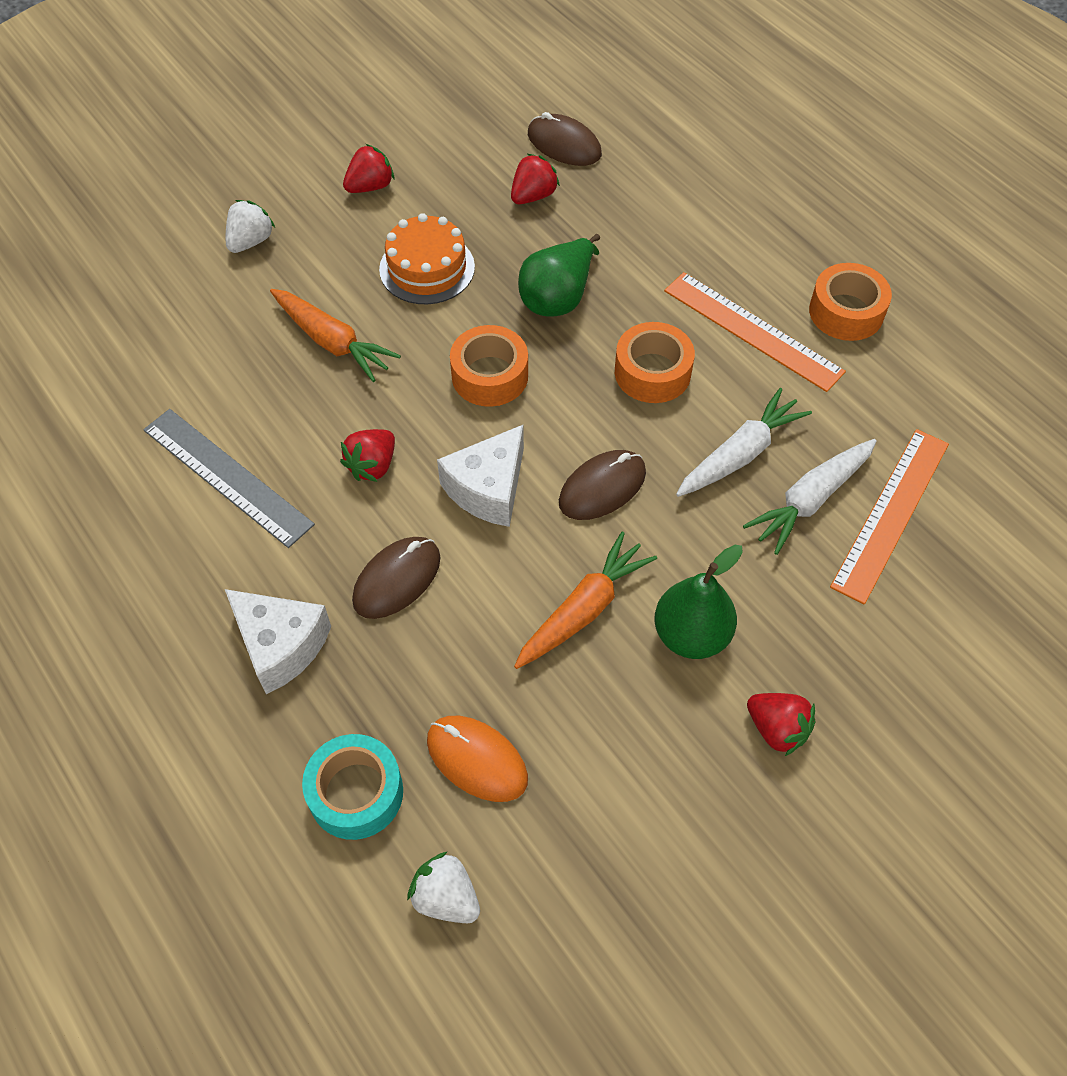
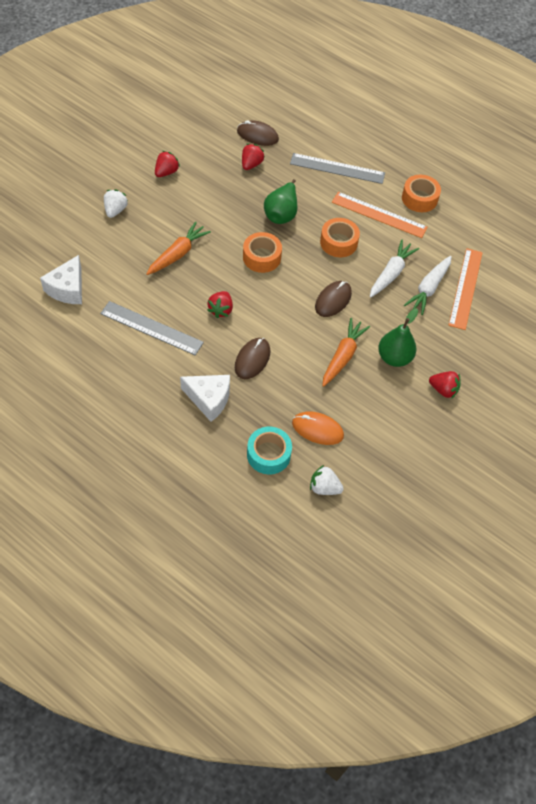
camera: 20 degrees left, 0 degrees up
orange carrot [270,289,401,382] -> orange carrot turned 75 degrees counterclockwise [146,221,211,275]
orange cake [379,213,475,304] -> none
white cheese [437,425,524,527] -> white cheese moved to [40,255,82,304]
none -> grey ruler [290,153,385,184]

